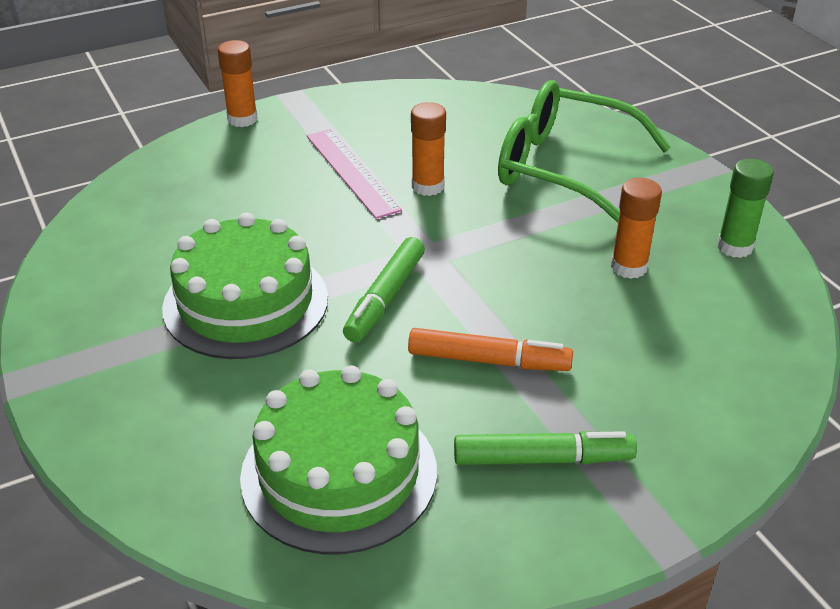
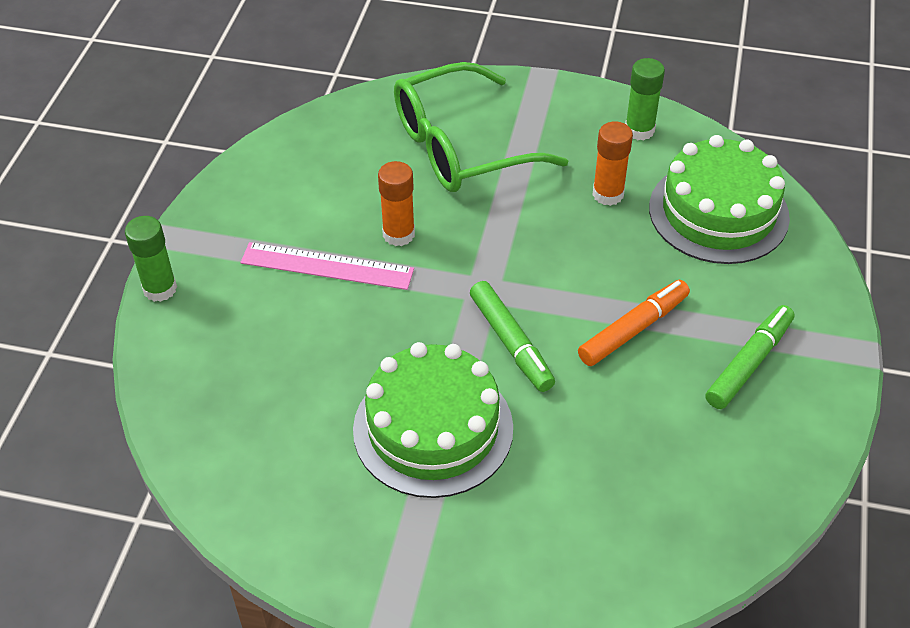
camera: 50 degrees left, 10 degrees up
orange glue stick [218,40,258,127] -> green glue stick [125,216,177,302]
green cake [240,365,437,554] -> green cake moved to [649,135,790,264]

